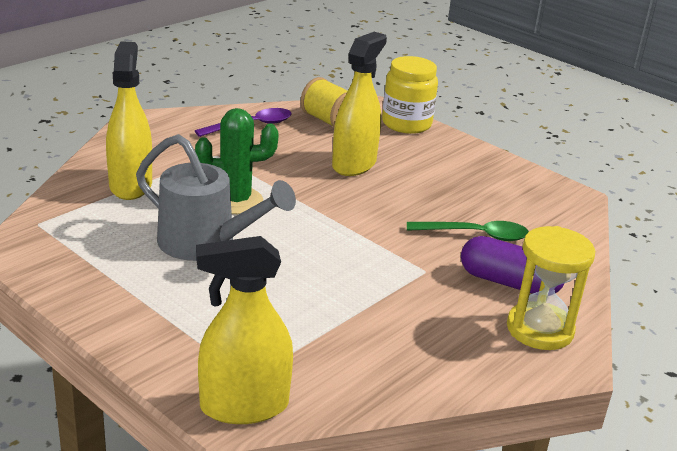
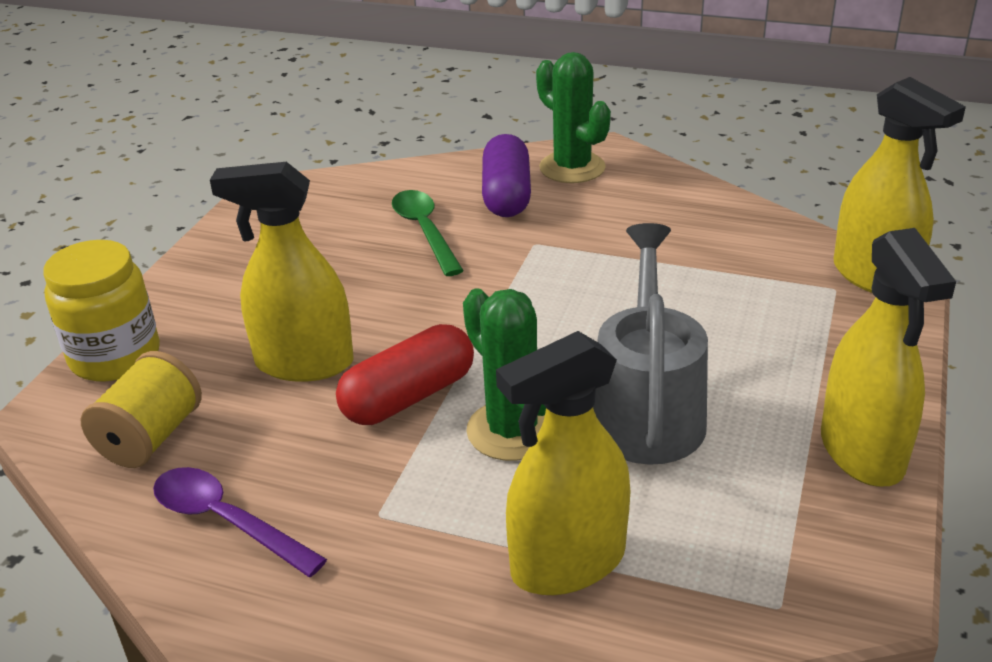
camera: 110 degrees left, 5 degrees up
yellow hourglass [507,226,595,350] -> green cactus [536,52,611,183]
none -> red capsule [336,324,474,425]
none -> yellow spray bottle [821,228,956,487]

